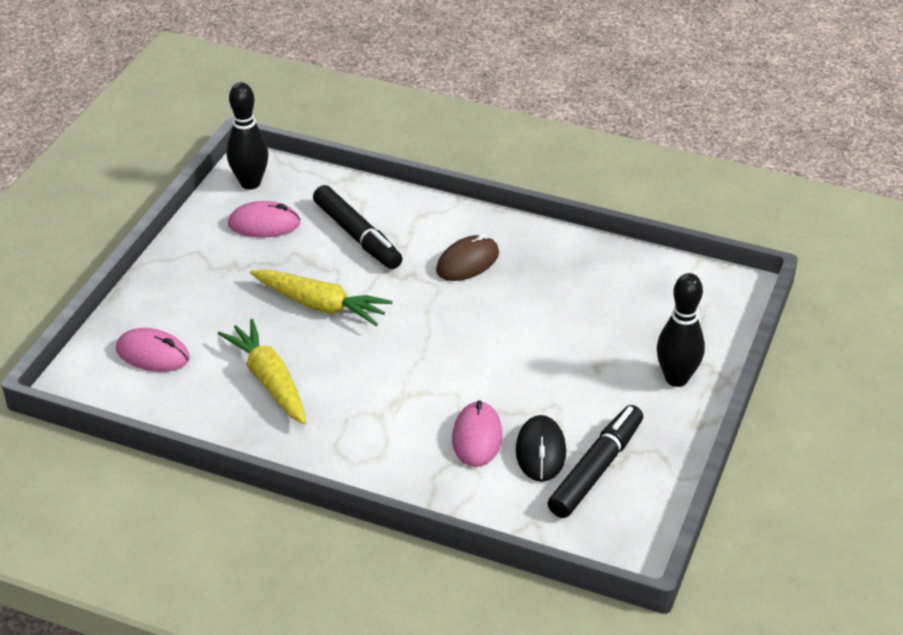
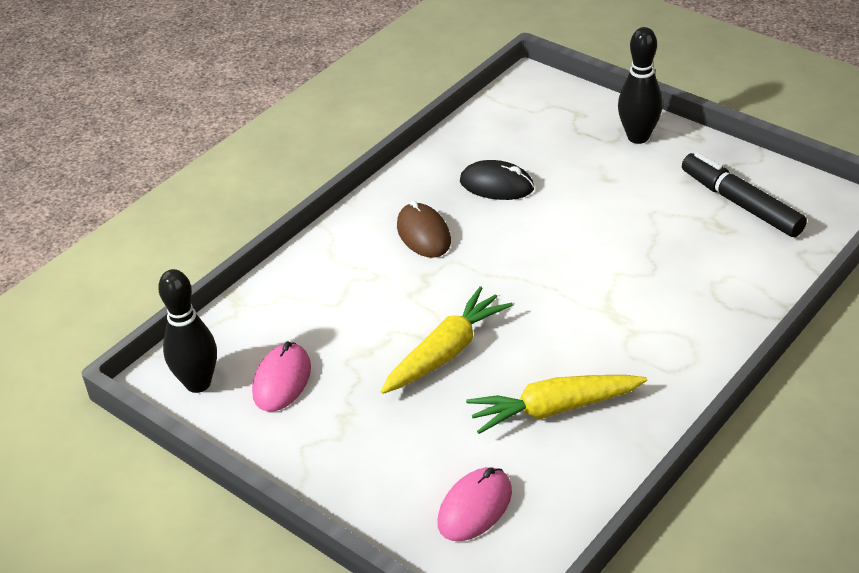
camera: 70 degrees left, 0 degrees up
black marker [313,185,403,269] -> none
pink mouse [452,400,502,467] -> none
black mouse [516,415,566,482] -> black mouse moved to [460,160,534,200]

